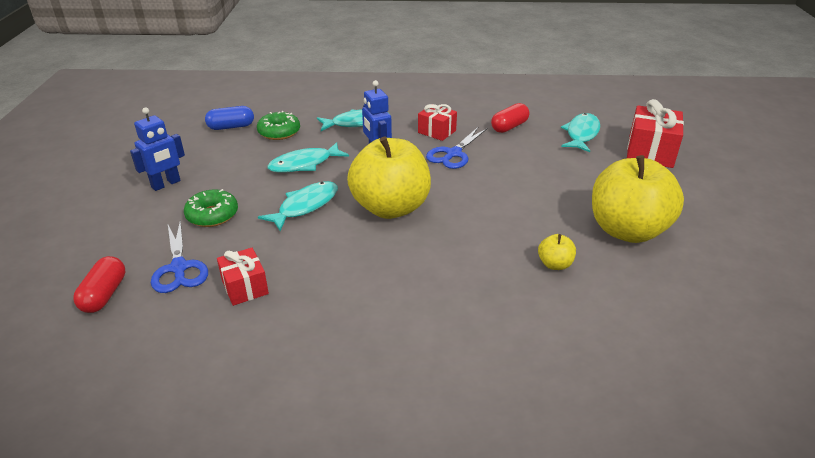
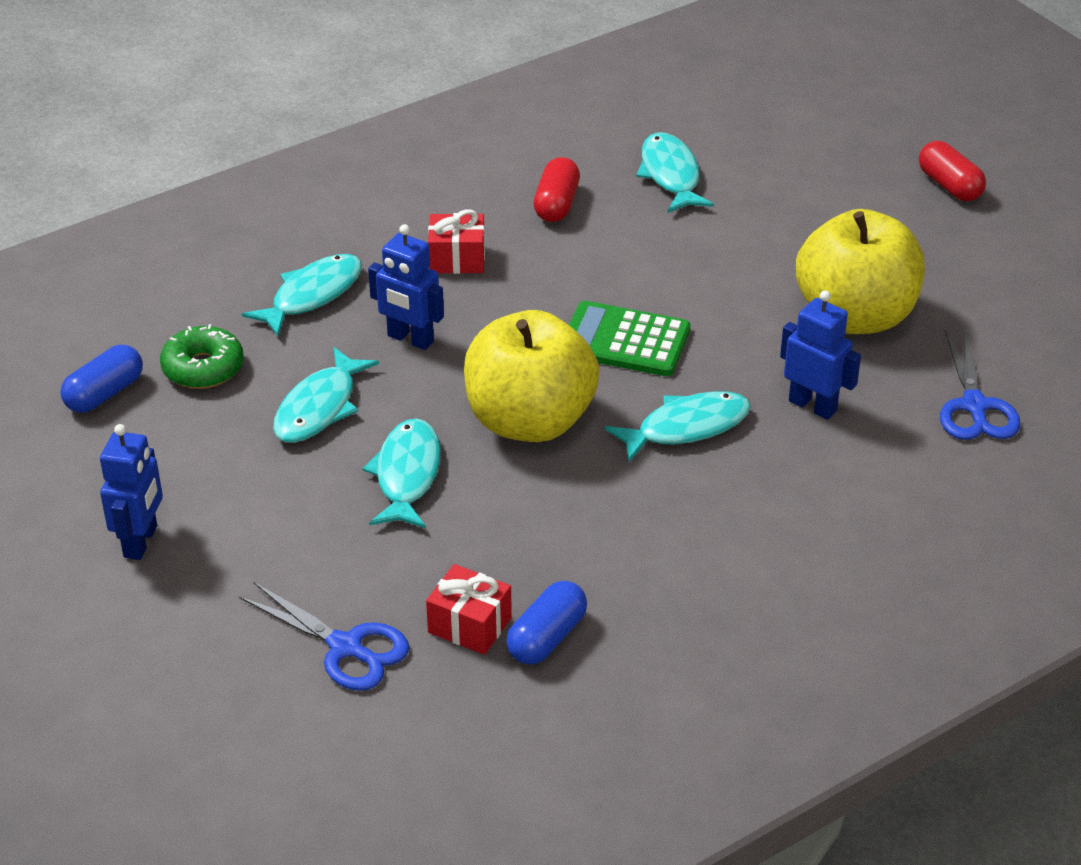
camera: 35 degrees left, 5 degrees up
red capsule [73,256,125,313] -> red capsule moved to [919,141,986,201]
green donut [184,189,238,227] -> none
blue scissors [426,126,488,169] -> blue scissors moved to [940,330,1021,440]
yellow apple [538,234,576,270] -> blue robot [780,290,861,420]
red gift [627,99,684,168] -> none
none -> blue capsule [506,581,587,665]
none -> green calculator [569,301,690,376]
none -> turquoise fish [605,391,751,462]

